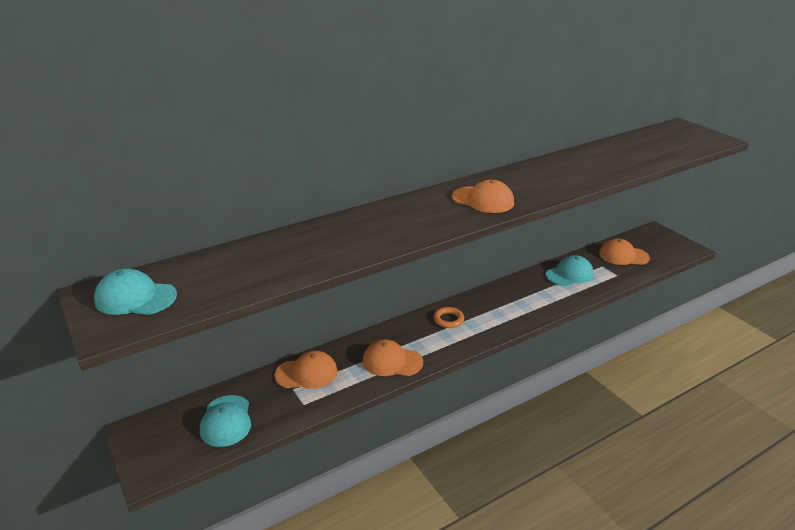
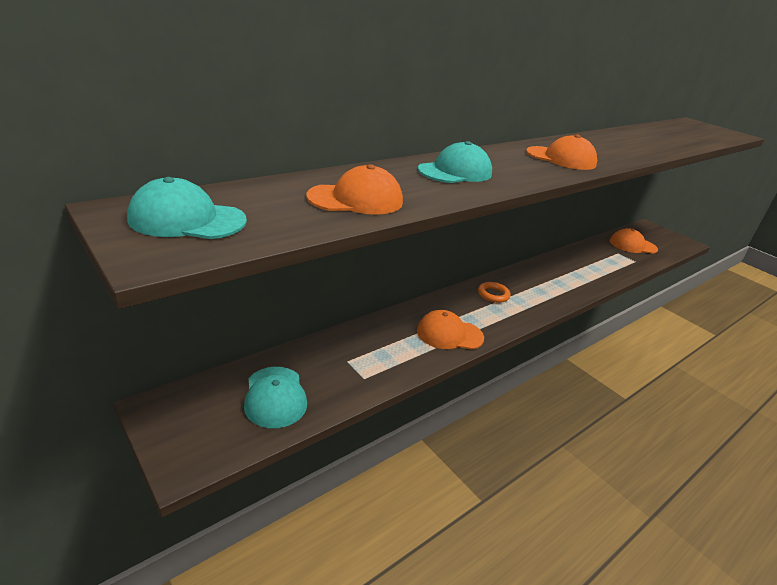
camera: 10 degrees left, 0 degrees up
orange cap [274,351,338,389] -> orange cap moved to [306,164,403,215]
turquoise cap [546,255,594,286] -> turquoise cap moved to [418,141,492,183]

